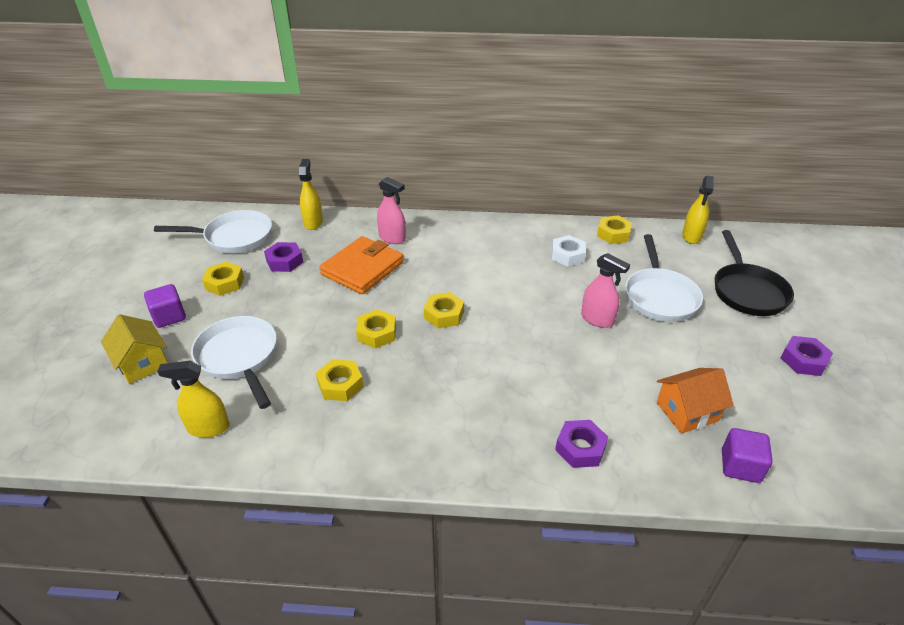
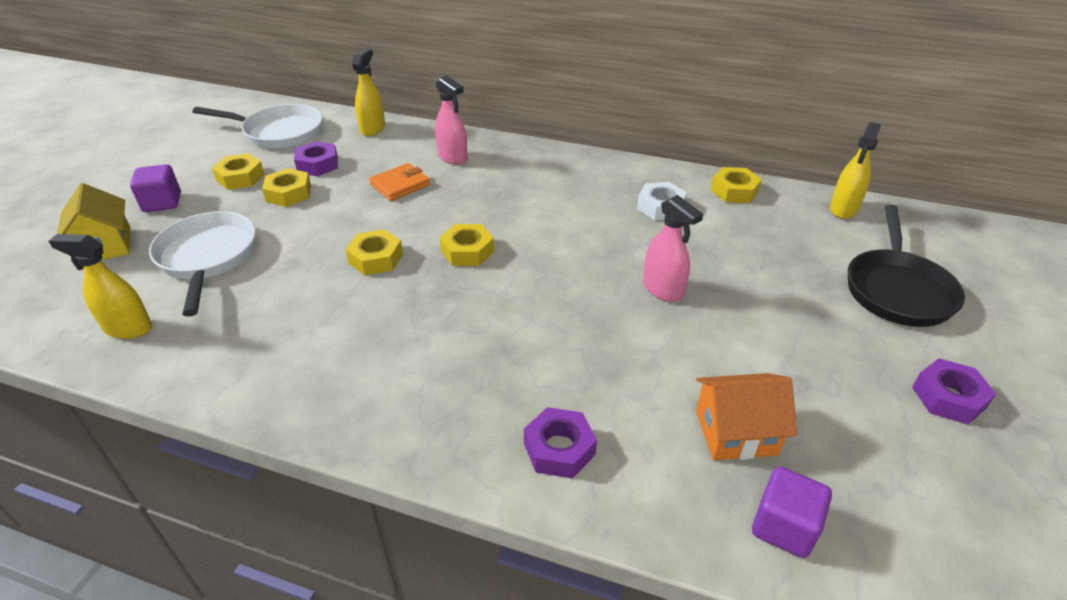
camera: 15 degrees right, 0 degrees up
yellow nut [316,359,363,401] -> yellow nut moved to [262,168,311,207]
orange wallet [319,236,404,294] -> orange wallet [369,163,430,201], size x0.59
white pan [625,234,703,322] -> none

